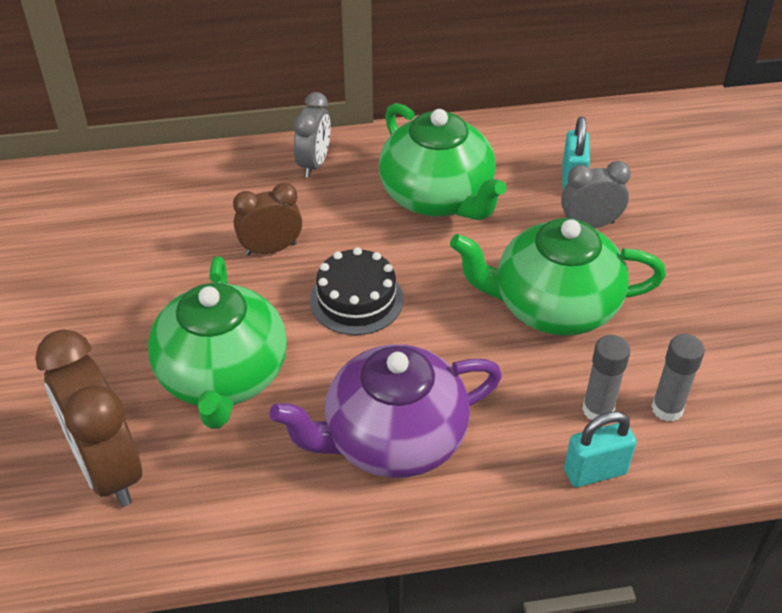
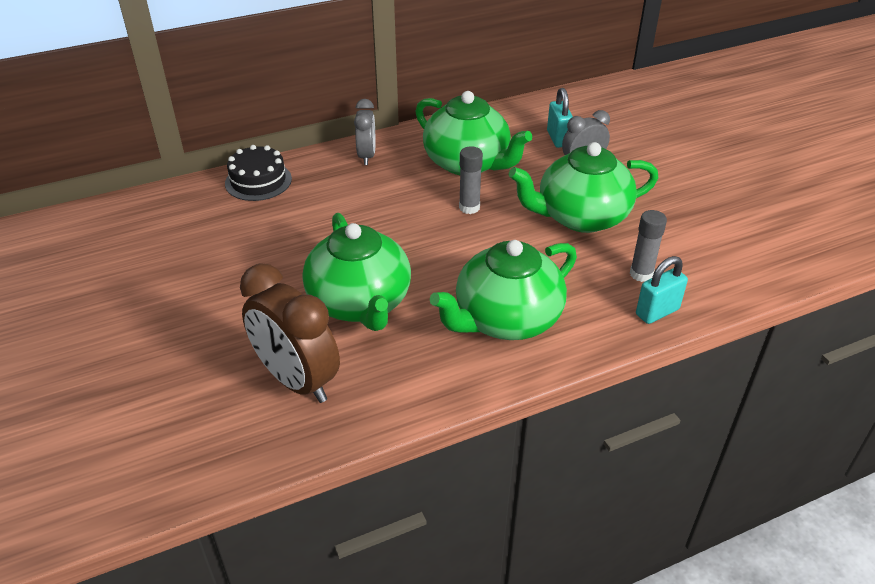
camera: 15 degrees left, 5 degrees down
brown clock [233,183,302,256] -> none
purple teapot [270,344,502,478] -> green teapot [430,240,577,340]
black cake [310,247,404,335] -> black cake moved to [225,145,292,201]
grey glue stick [651,334,705,421] -> grey glue stick moved to [459,146,483,214]

